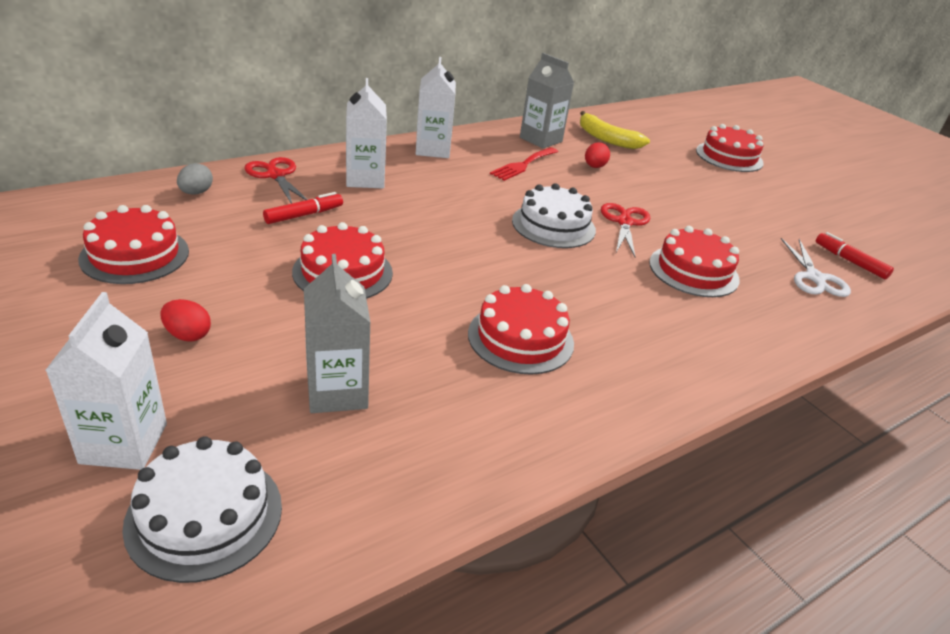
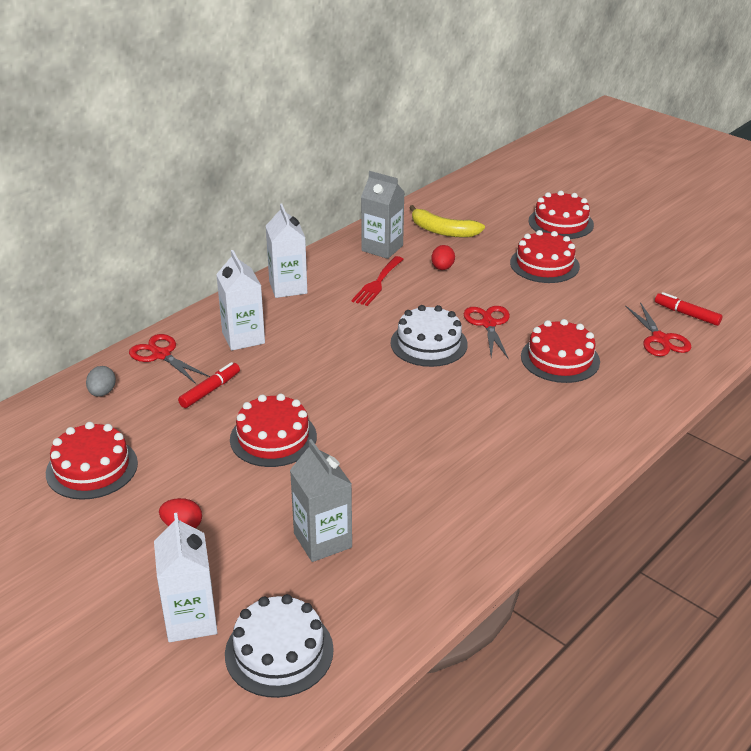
camera: 10 degrees left, 0 degrees up
red cake [468,284,574,375] -> red cake moved to [510,230,580,283]
white scissors [781,238,851,297] -> red scissors [625,302,692,356]

